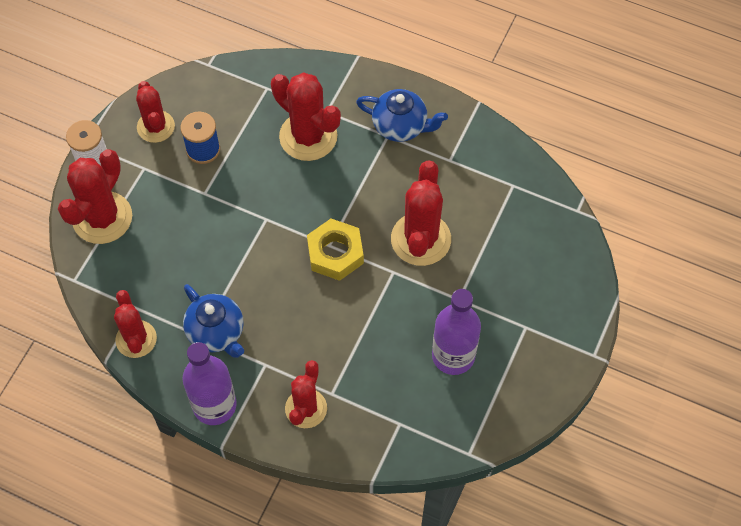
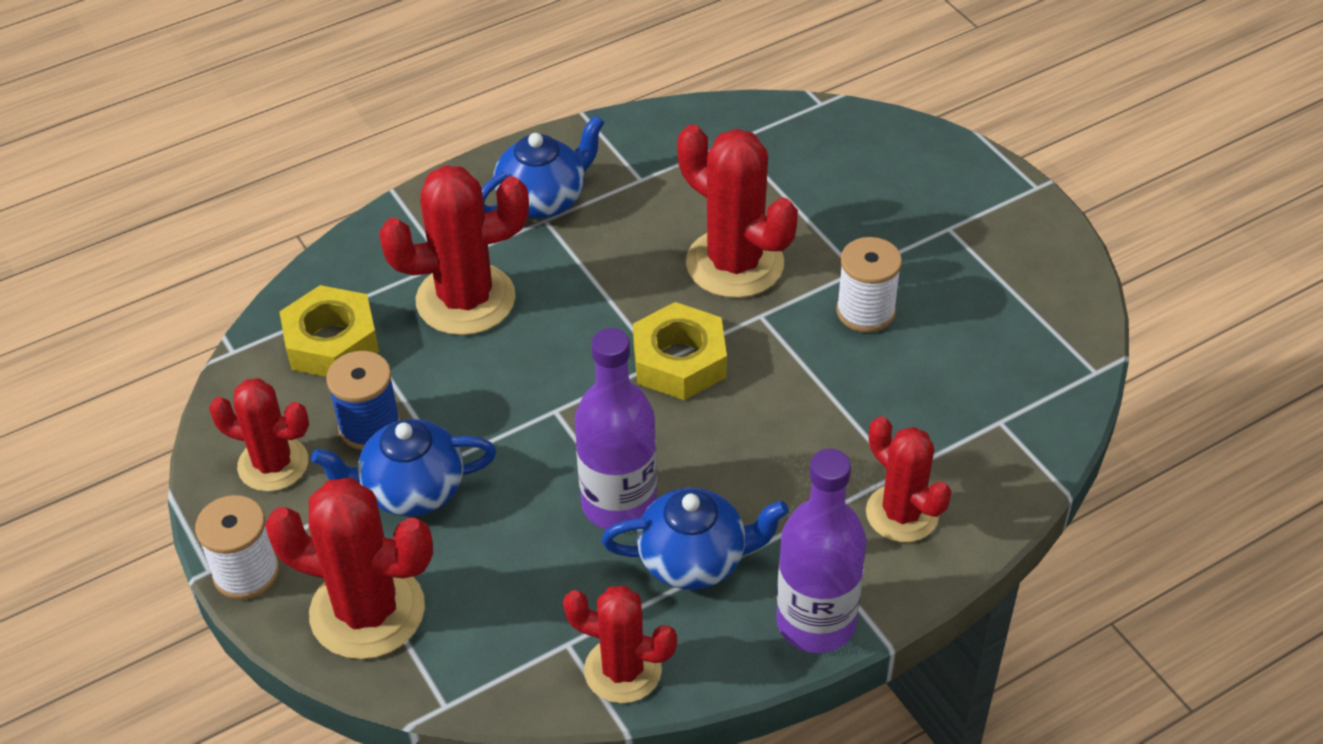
camera: 55 degrees left, 15 degrees down
red cactus [58,149,132,244] -> red cactus turned 45 degrees counterclockwise [265,478,433,659]
purple bottle [432,289,481,375] -> purple bottle moved to [574,328,657,530]
none -> yellow nut [280,285,379,377]
none -> blue teapot [311,419,496,517]
none -> white spool [836,237,902,333]

